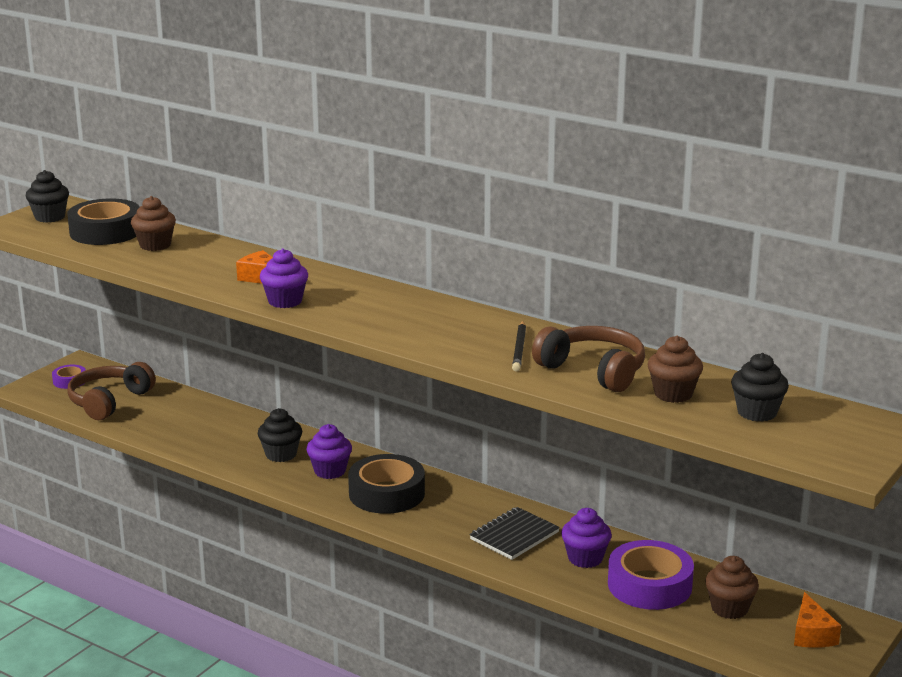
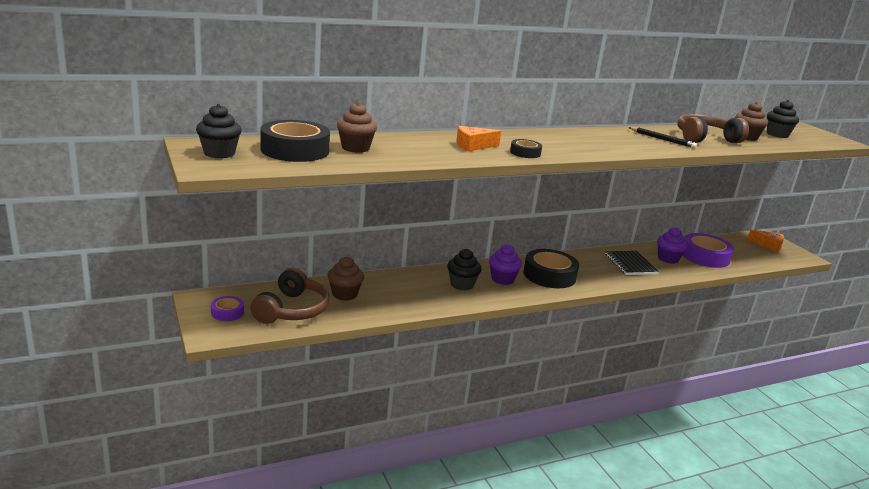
camera: 60 degrees left, 0 degrees up
brown headphones [67,362,156,420] -> brown headphones turned 135 degrees counterclockwise [250,268,329,324]
purple cupcake [260,249,308,308] -> black tape [510,139,542,158]
brown cupcake [705,556,759,619] -> brown cupcake moved to [327,256,364,301]

